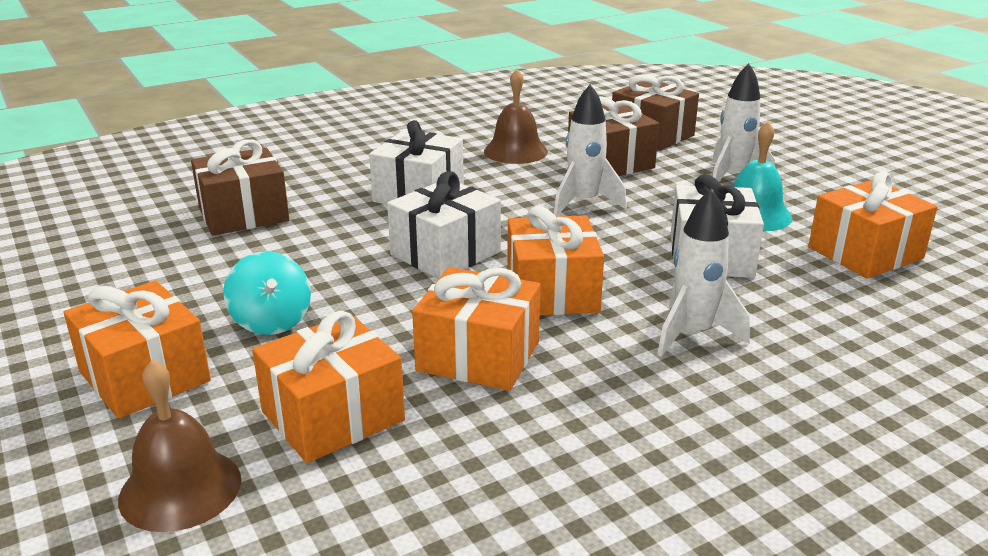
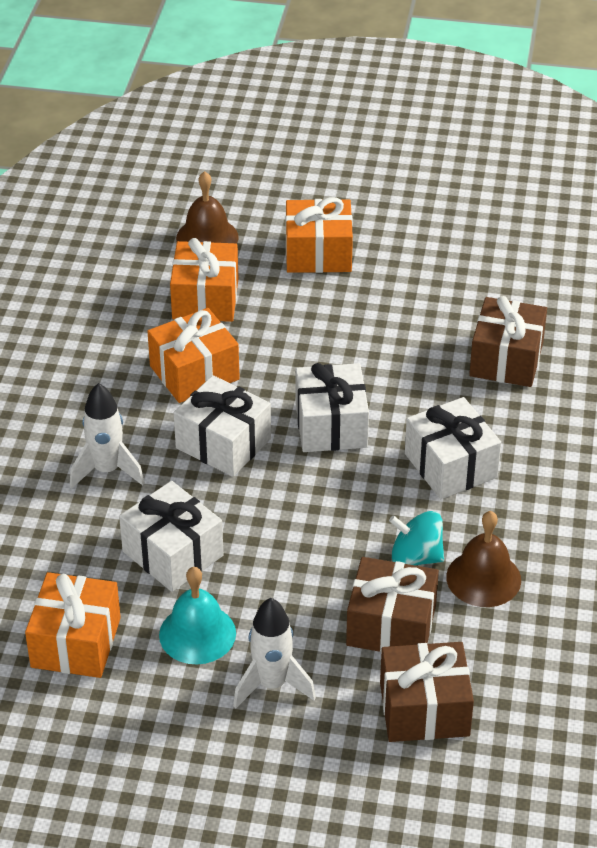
camera: 130 degrees right, 15 degrees up
turquoise spinning top [223,251,311,335] -> turquoise spinning top moved to [389,511,444,566]
orange gift [507,206,604,316] -> white gift [174,375,271,477]
white rocket [554,84,627,216] -> none

